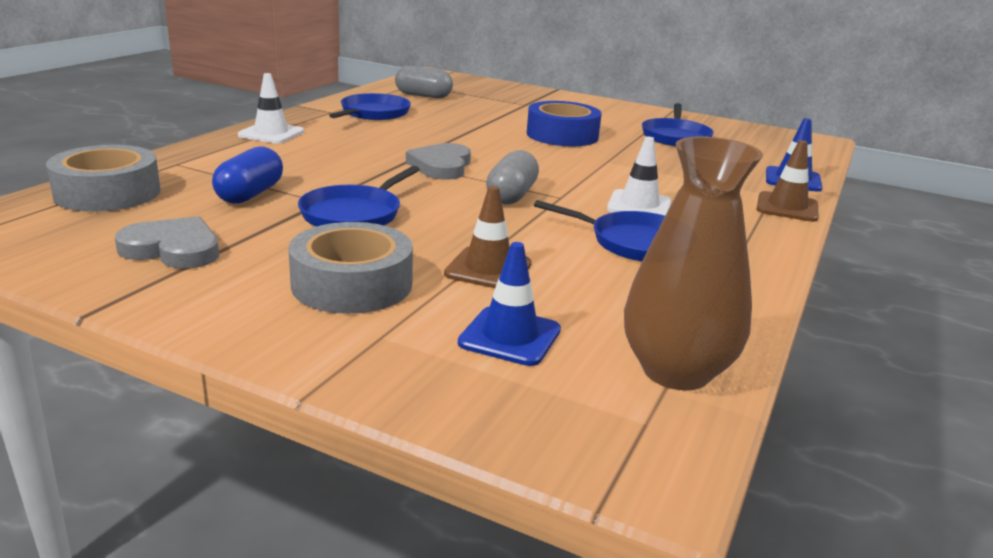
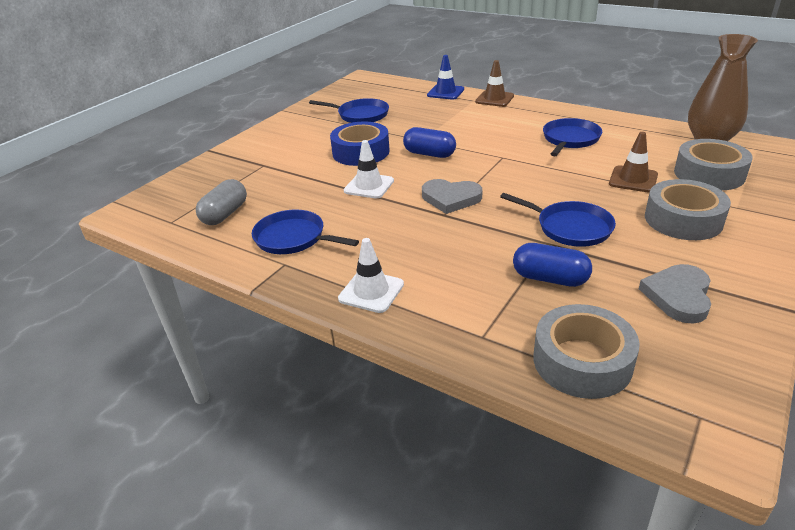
camera: 80 degrees left, 10 degrees up
blue traffic cone [458,242,561,366] -> grey tape [674,139,753,190]
grey capsule [486,150,539,204] -> none
white traffic cone [607,137,671,216] -> white traffic cone moved to [344,140,394,199]
none -> blue capsule [403,127,456,158]

